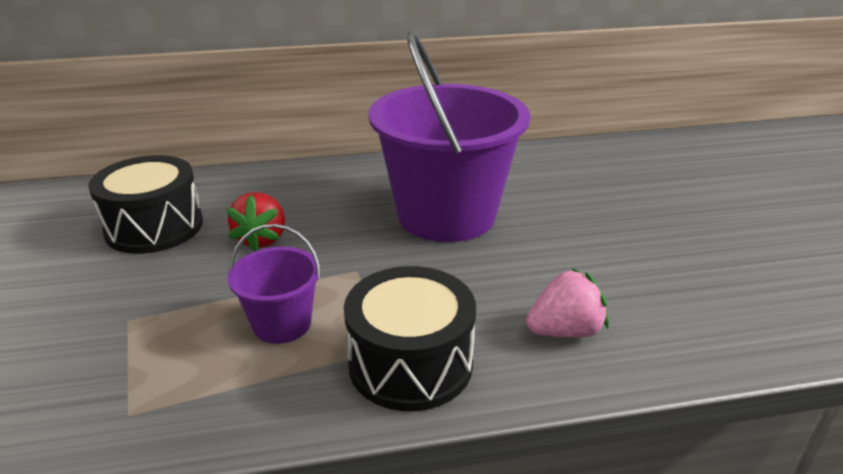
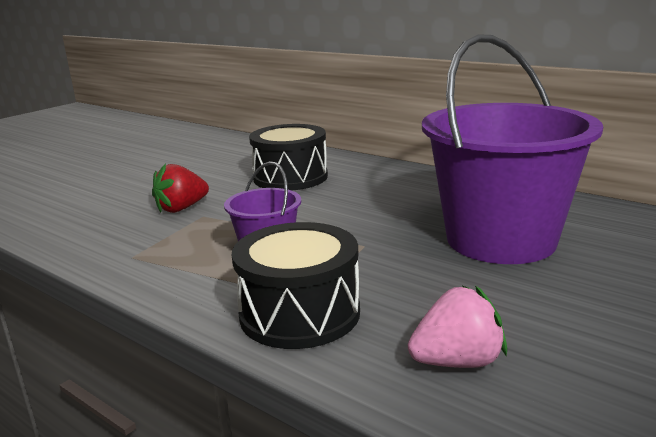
camera: 50 degrees right, 10 degrees down
red strawberry [226,192,285,252] -> red strawberry moved to [152,163,209,213]
pink strawberry [526,268,609,338] -> pink strawberry turned 45 degrees counterclockwise [408,286,507,368]

